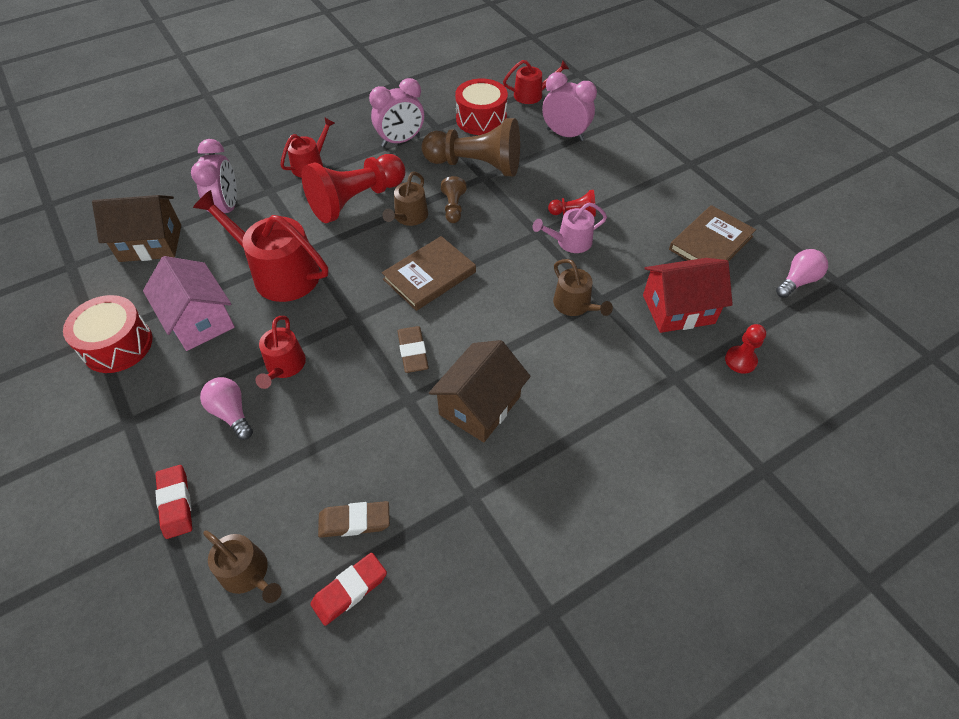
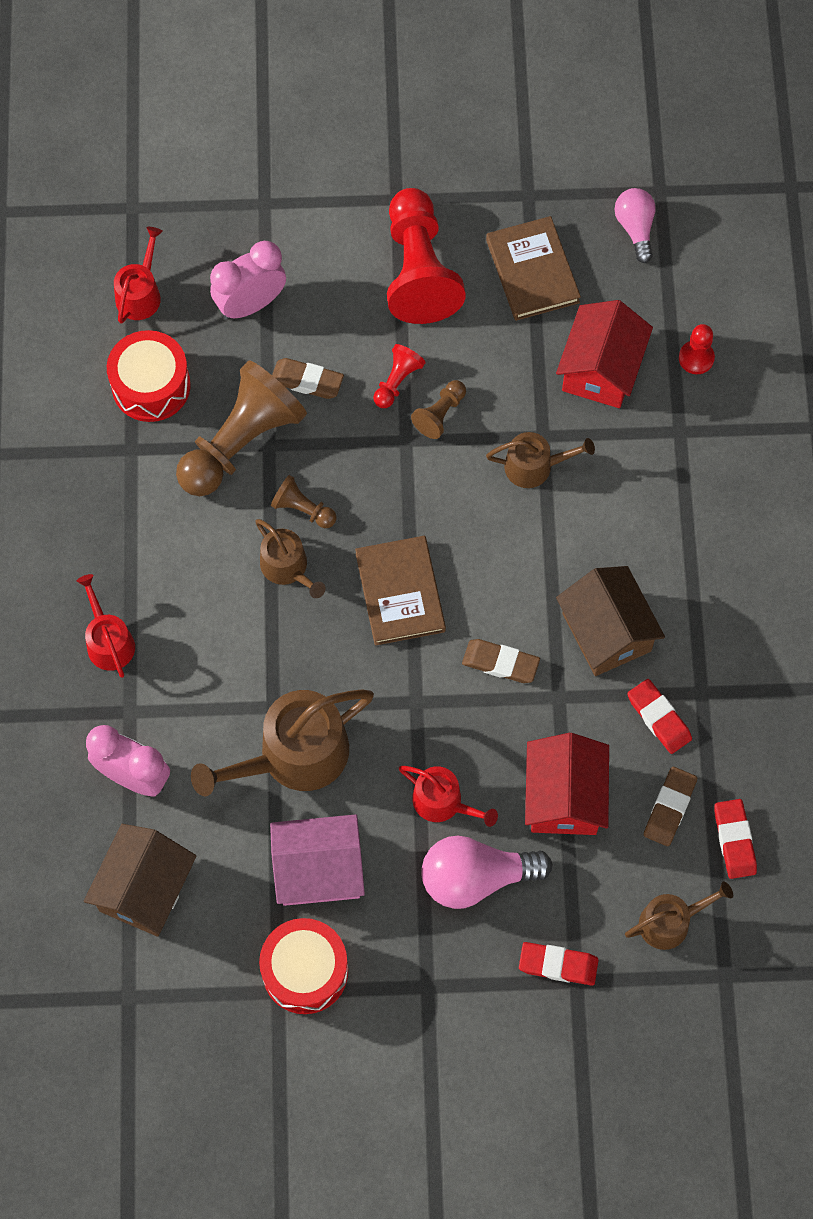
camera: 60 degrees left, 15 degrees up
red watering can [193,190,328,302] -> brown watering can [191,689,374,796]
pink light bulb [200,377,253,440] -> pink light bulb [421,836,553,909], size x1.59
red pawn [301,154,405,223] -> red pawn moved to [387,188,466,324]
pink clock [369,78,424,147] -> none
pink watering can [533,202,607,253] -> brown pawn [411,380,466,439]
none -> brown eraser [272,358,344,399]
none -> red house [525,733,609,835]
none -> red eraser [627,679,692,754]

